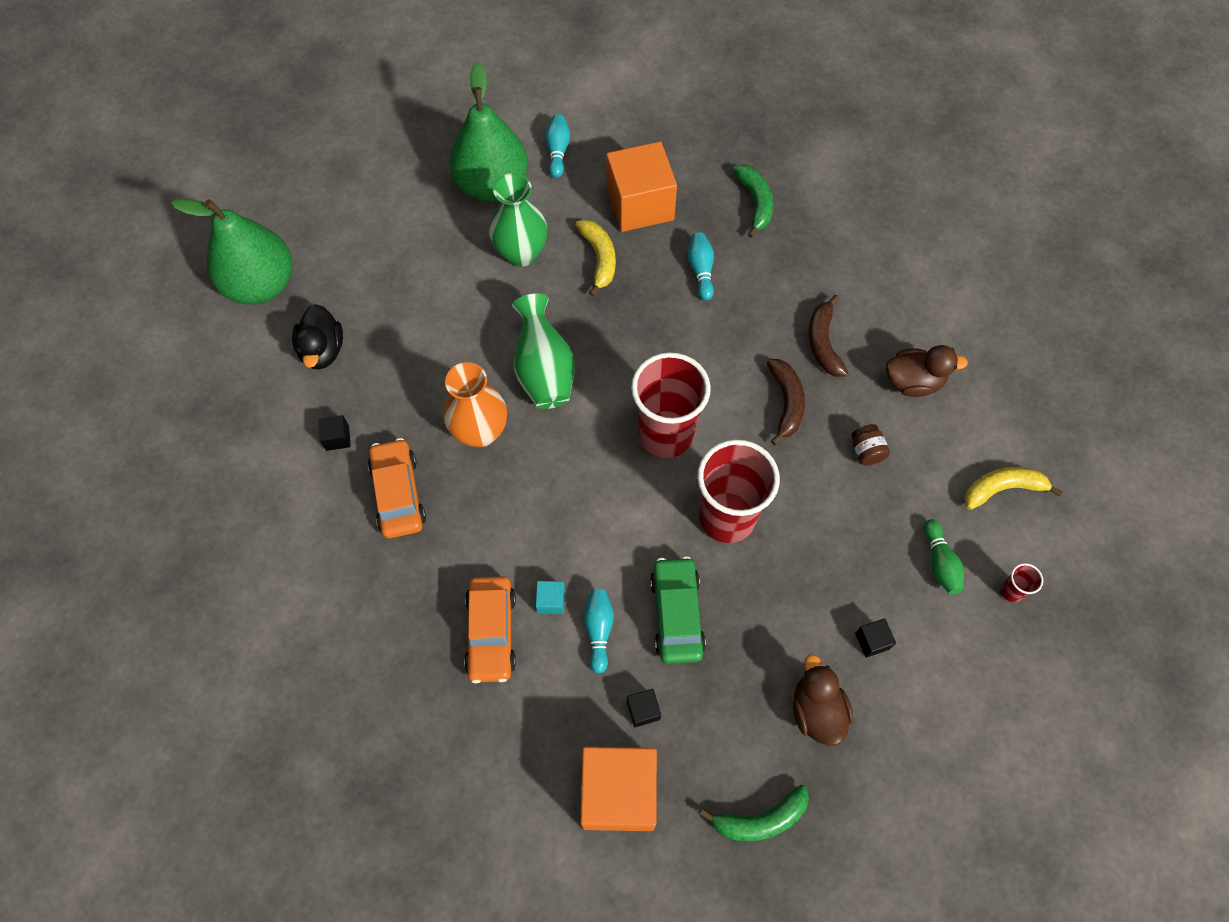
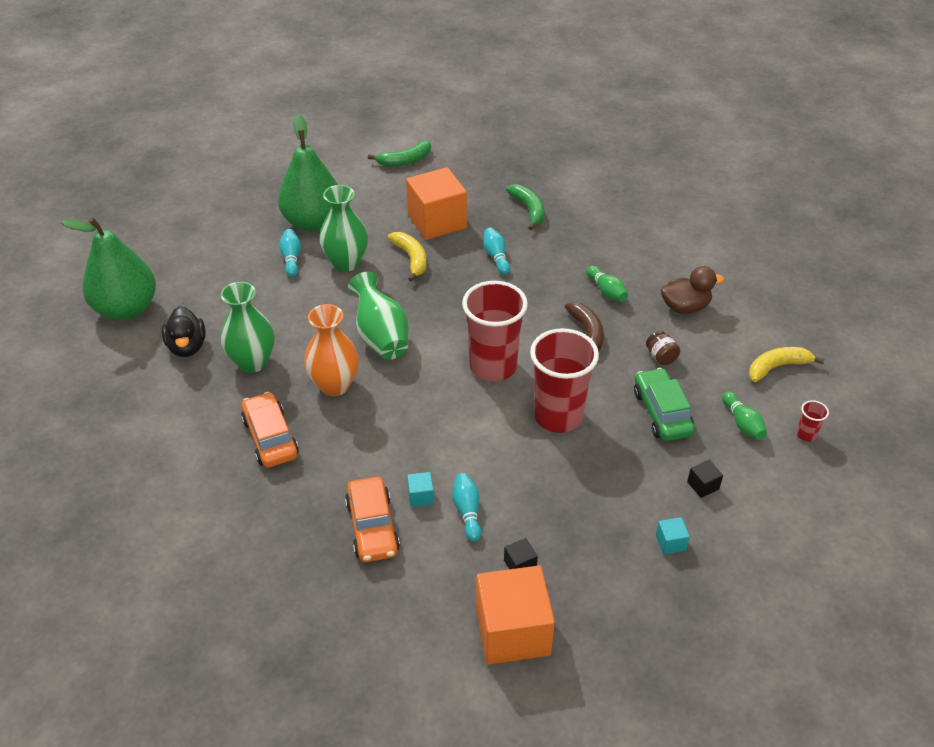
camera: 10 degrees left, 20 degrees down
black cube [318,415,351,451] -> none
turquoise bowling pin [546,114,570,178] -> turquoise bowling pin moved to [279,229,301,277]
green car [650,556,706,664] -> green car moved to [634,368,695,441]
green banana [700,785,809,842] -> green banana moved to [368,140,431,167]
brown duck [793,654,853,746] -> turquoise cube [656,517,690,554]
brown banana [808,295,848,377] -> green bowling pin [586,266,628,302]
none -> green vase [221,282,274,373]

